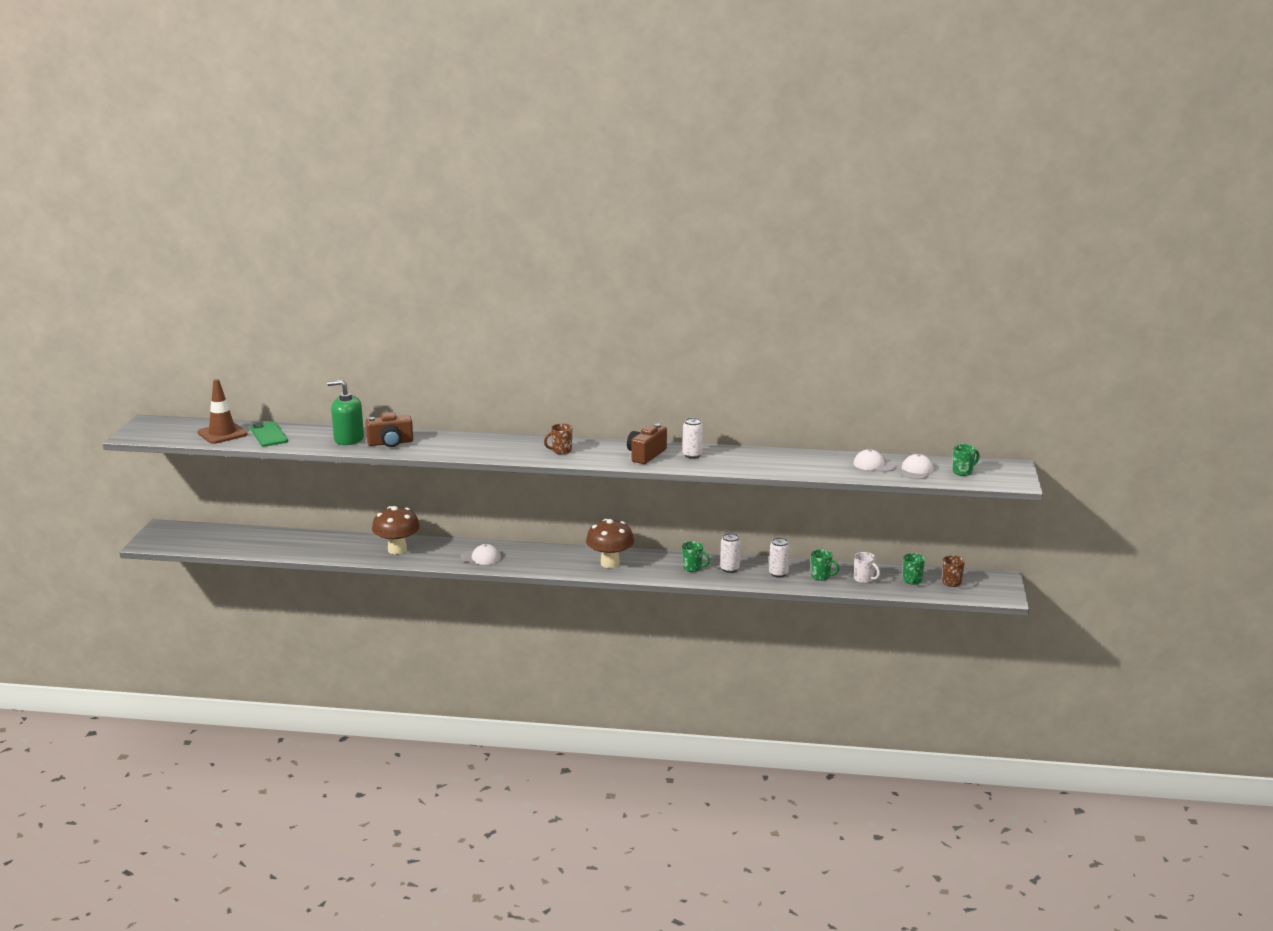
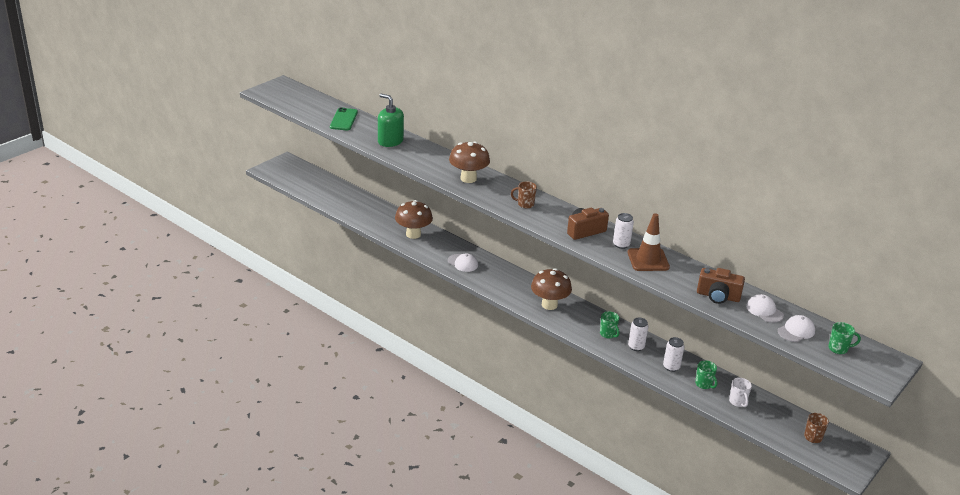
camera: 30 degrees right, 10 degrees up
brown traffic cone [197,379,248,444] -> brown traffic cone moved to [627,213,670,271]
brown camera [365,412,413,447] -> brown camera moved to [697,268,745,304]
green mug [903,553,925,585] -> none
none -> brown mushroom [449,141,490,183]

